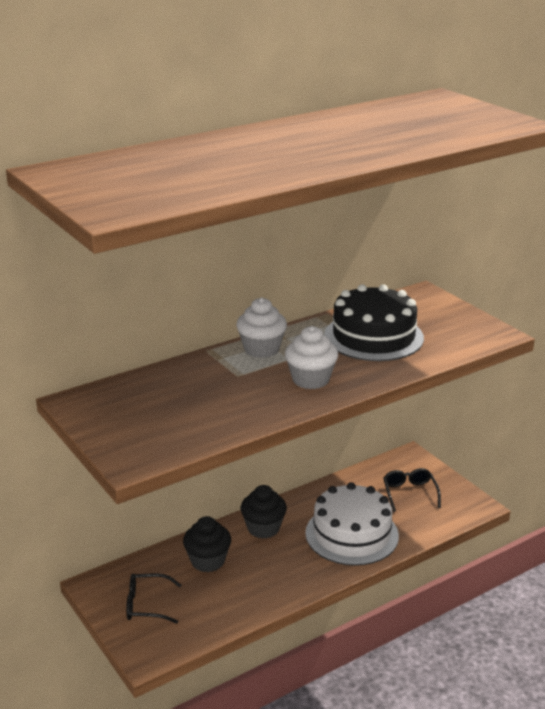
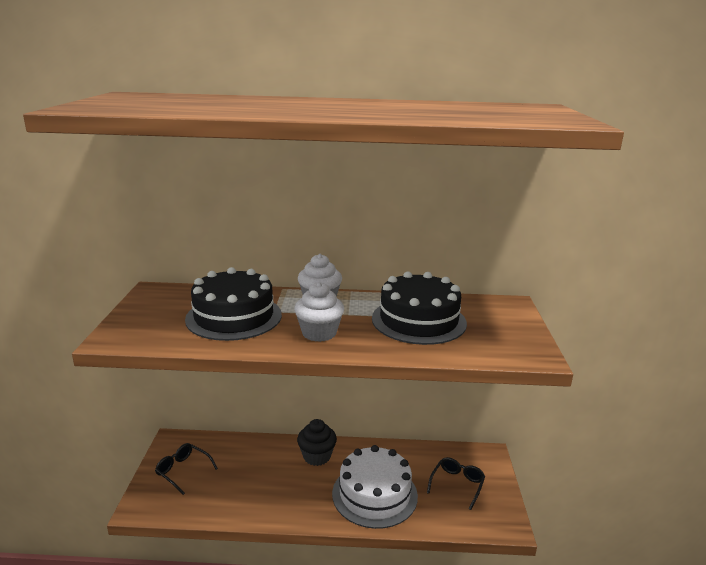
camera: 35 degrees right, 5 degrees down
black cupcake [183,516,231,572] -> none
none -> black cake [185,267,282,341]

